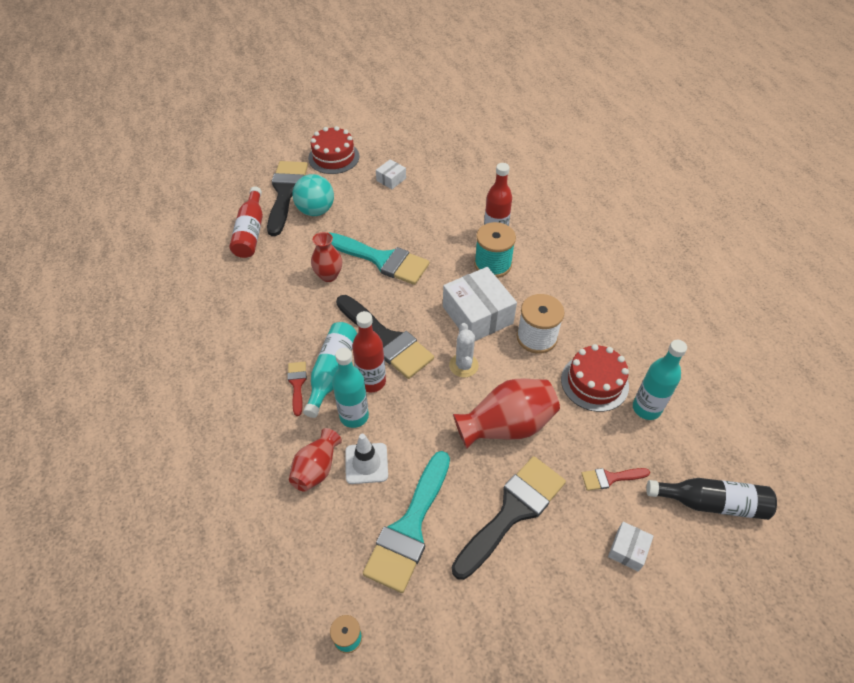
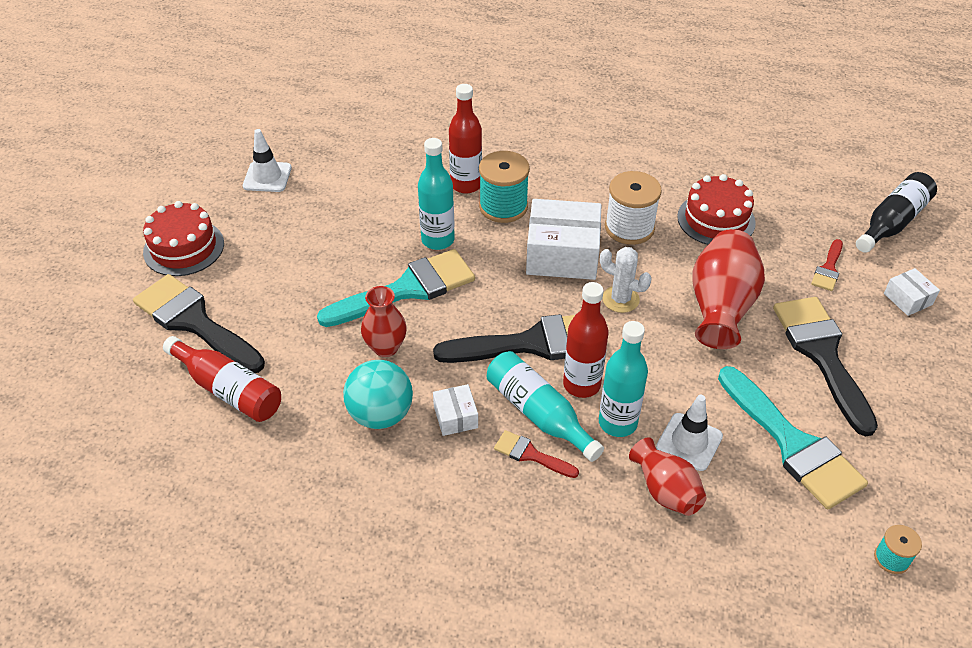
camera: 55 degrees left, 5 degrees down
turquoise ball [293,174,334,216] -> turquoise ball moved to [343,360,413,429]
white box [376,159,406,189] -> white box moved to [433,384,478,436]
turquoise bottle [633,340,687,420] -> turquoise bottle moved to [418,138,455,250]
none -> white traffic cone [243,129,292,192]

